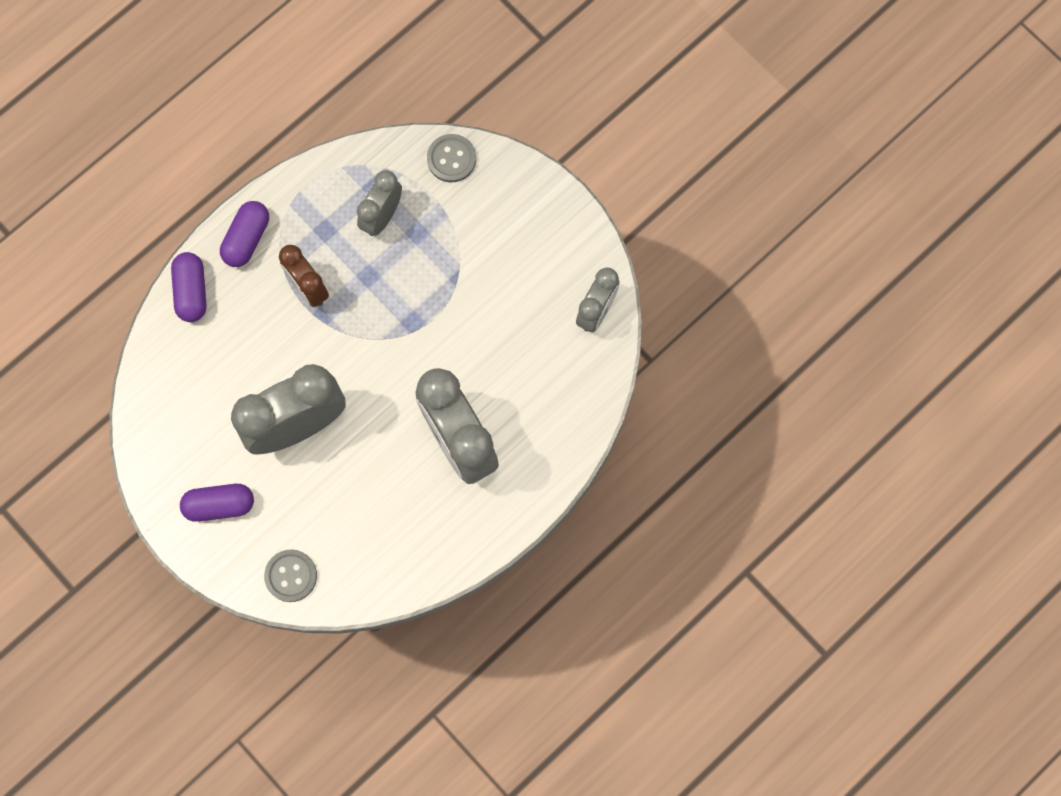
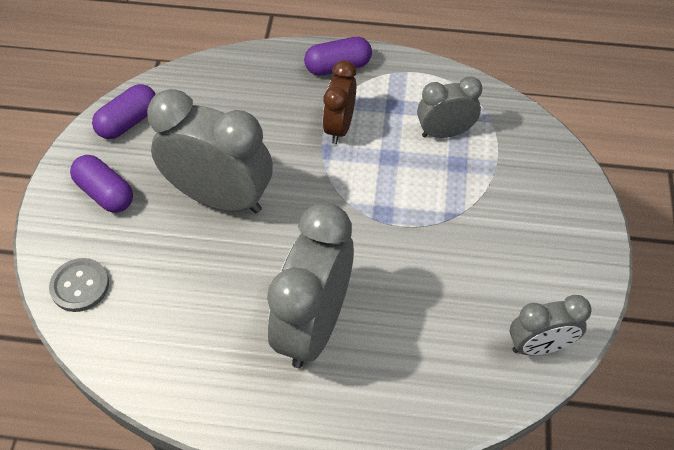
camera: 50 degrees right, 20 degrees down
purple capsule [171,252,207,322] -> purple capsule moved to [92,84,156,139]
grey button [427,134,476,182] -> none

